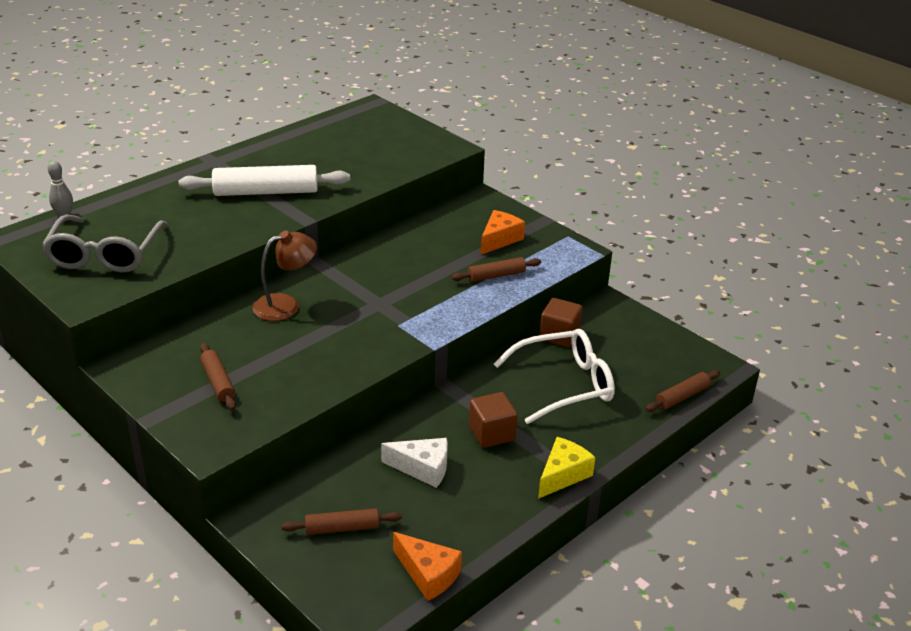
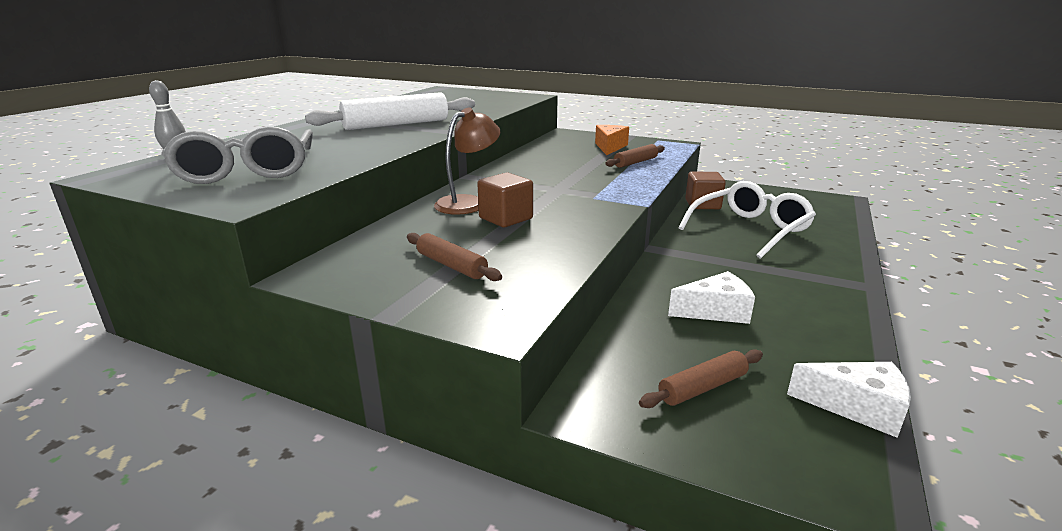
camera: 20 degrees left, 10 degrees down
orange cheese [393,532,462,601] -> white cheese [787,362,911,438]
brown cube [469,392,518,448] -> brown cube moved to [477,172,533,227]
yellow cheese [538,437,595,499] -> none
brown rolling pin [645,370,720,412] -> none

